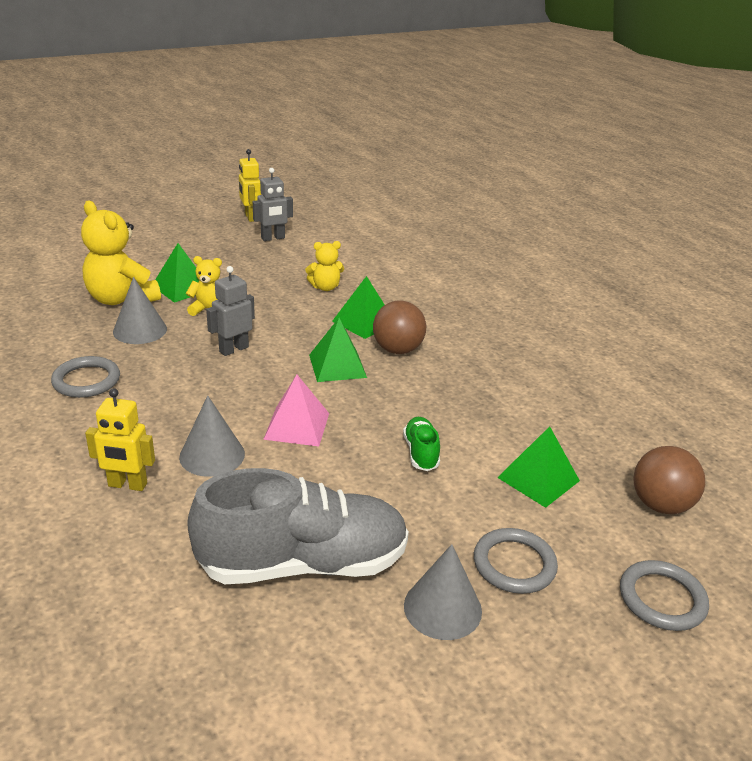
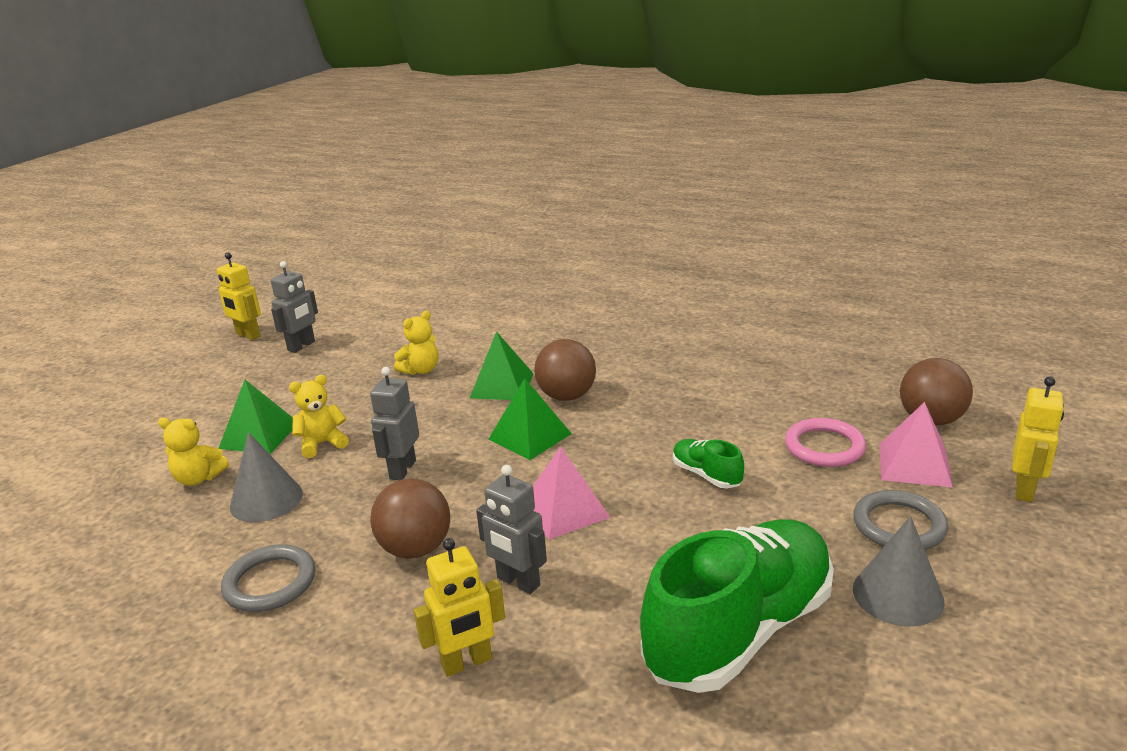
camera: 30 degrees left, 5 degrees down
yellow teddy bear [81,201,161,305] -> yellow teddy bear [158,417,229,486], size x0.55
grey cone [179,395,245,477] -> grey robot [476,465,547,594]
grey shoe [187,468,409,584] -> green shoe [640,519,834,693]
green pyramid [497,426,580,508] -> pink ring [785,418,866,467]
grey ring [620,560,709,631] -> yellow robot [1012,377,1064,502]
none -> brown ball [370,479,450,558]
none -> pink pyramid [879,402,953,488]

